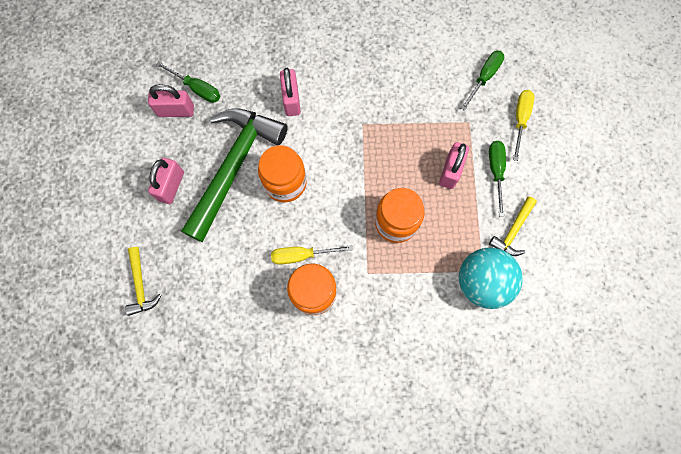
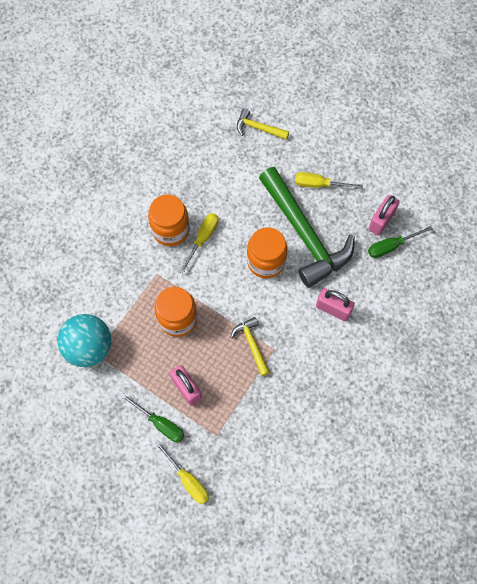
camera: 125 degrees right, 5 degrees down
pink padlock [148,158,184,204] -> yellow screwdriver [295,172,363,189]
green screwdriver [461,51,504,111] -> none
yellow hammer [489,197,537,256] -> yellow hammer moved to [230,317,270,376]

